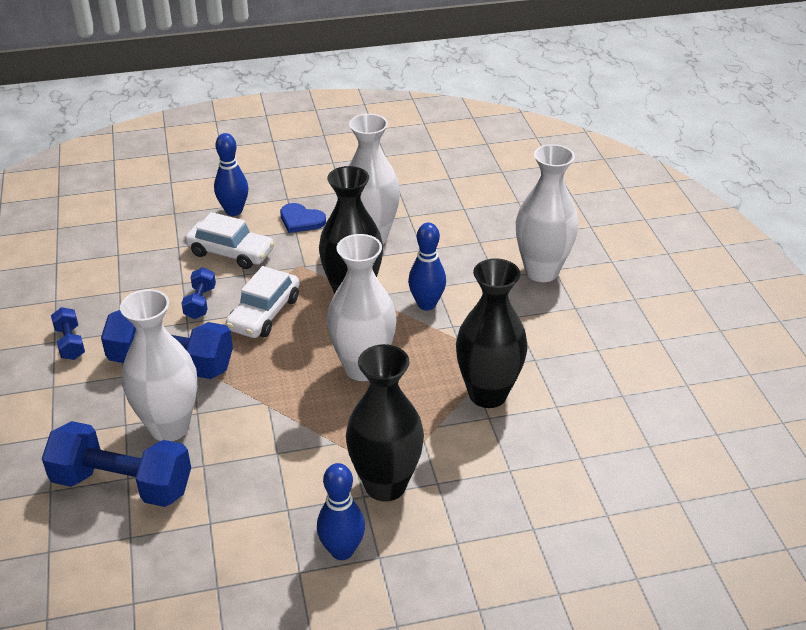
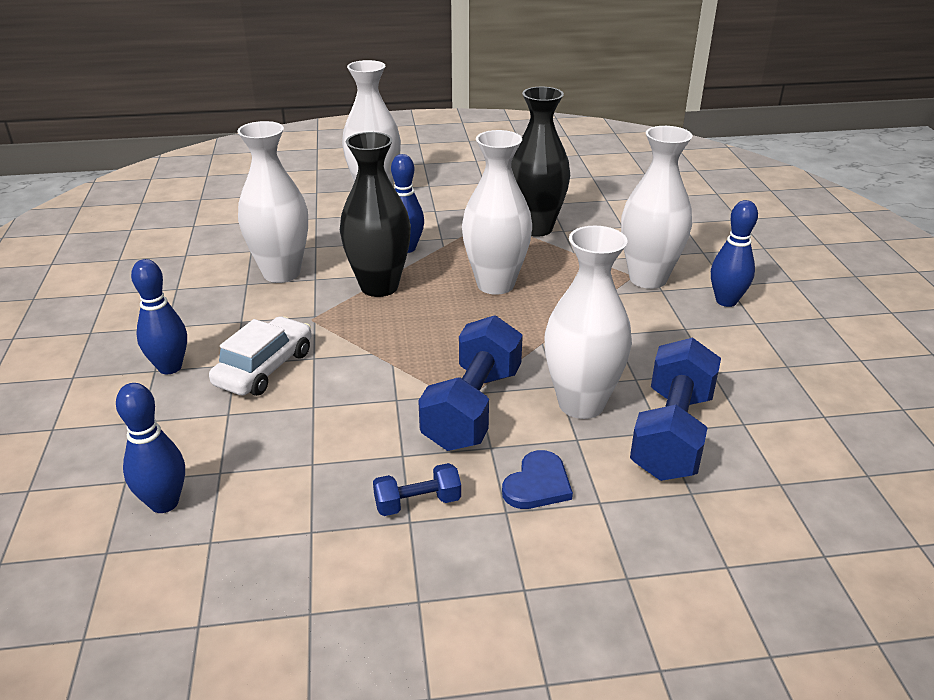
camera: 85 degrees left, 5 degrees down
blue dumbbell [181,267,216,319] -> none
white car [226,266,299,338] -> none
blue heart [280,203,326,233] -> blue heart moved to [502,450,573,509]
black vase [346,344,424,502] -> white vase [621,126,693,289]
none -> blue bowling pin [116,383,185,513]

